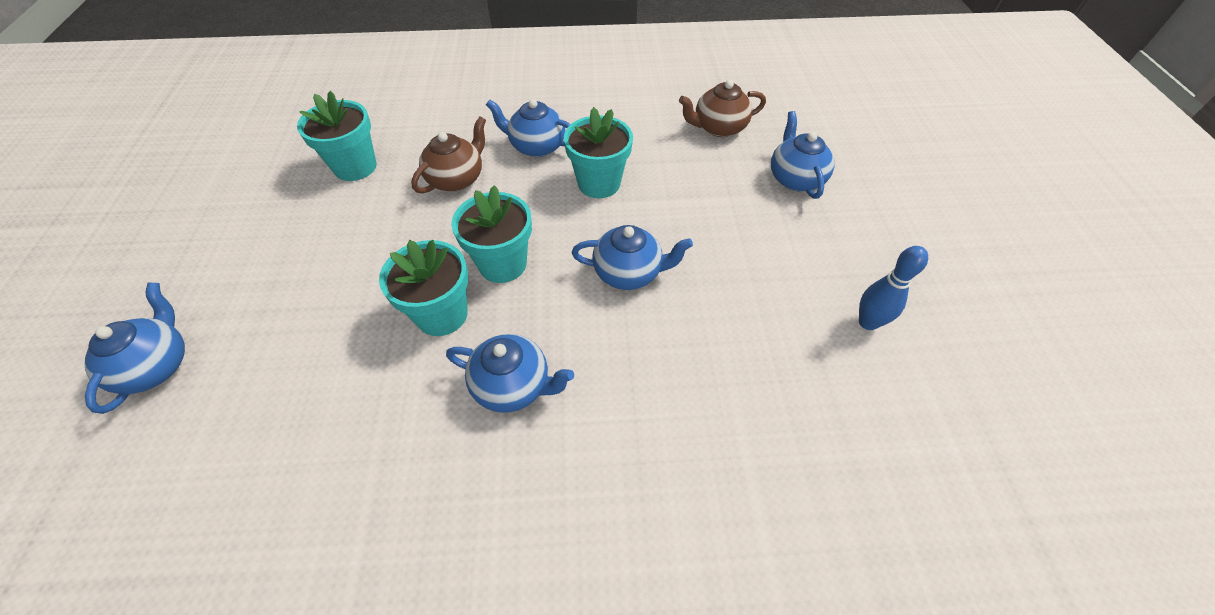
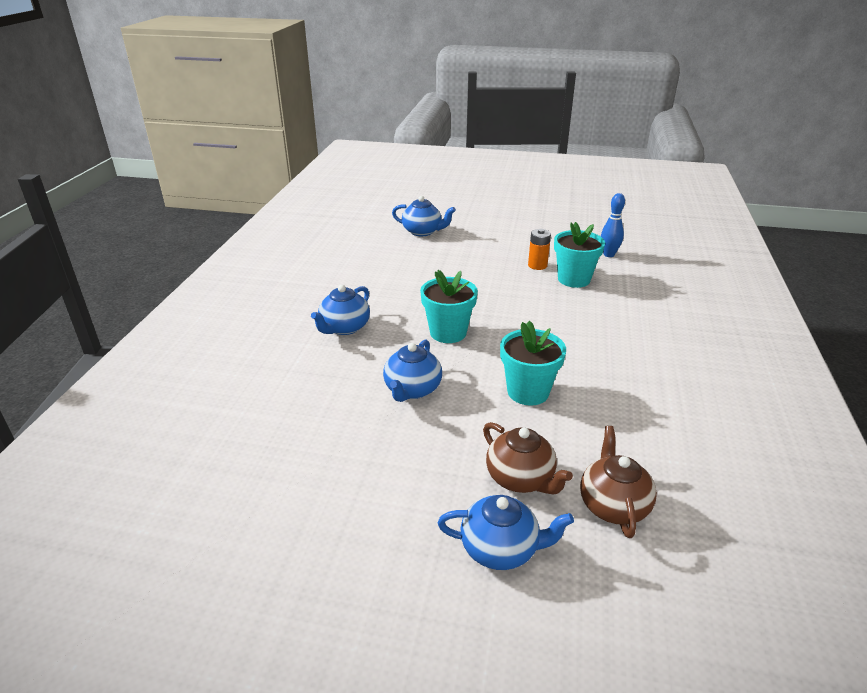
camera: 105 degrees right, 20 degrees down
turquoise flower pot [379,240,468,336] -> none
brown teapot [411,117,486,194] -> brown teapot moved to [483,422,573,494]
blue teapot [486,99,571,157] -> none
blue bowling pin [859,246,928,330] -> blue bowling pin moved to [601,193,625,257]
none -> orange battery [528,229,551,270]

